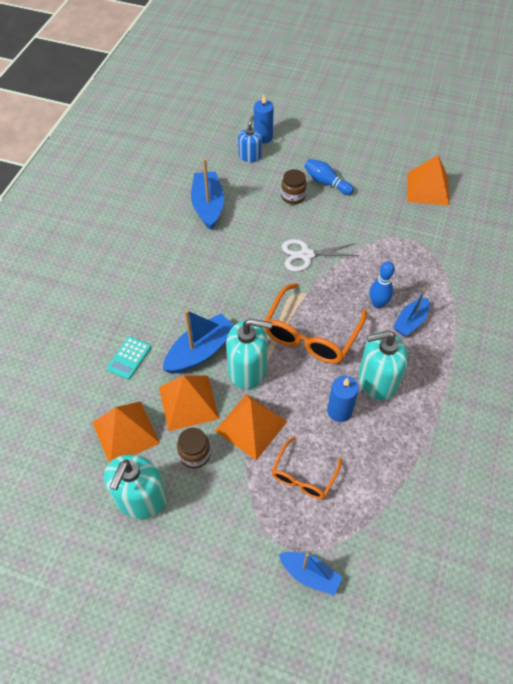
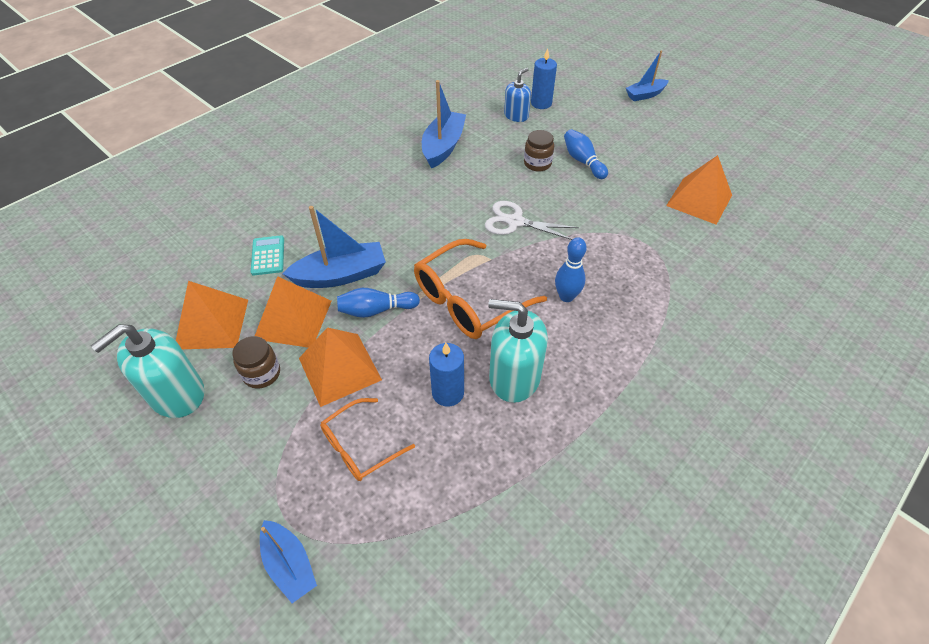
camera: 25 degrees right, 5 degrees down
turquoise calculator [107,336,151,380] -> turquoise calculator turned 120 degrees clockwise [251,236,284,275]
turquoise soap dispenser [226,318,272,389] -> blue bowling pin [337,288,420,318]
blue boat [393,288,430,336] -> blue boat moved to [626,50,669,101]

